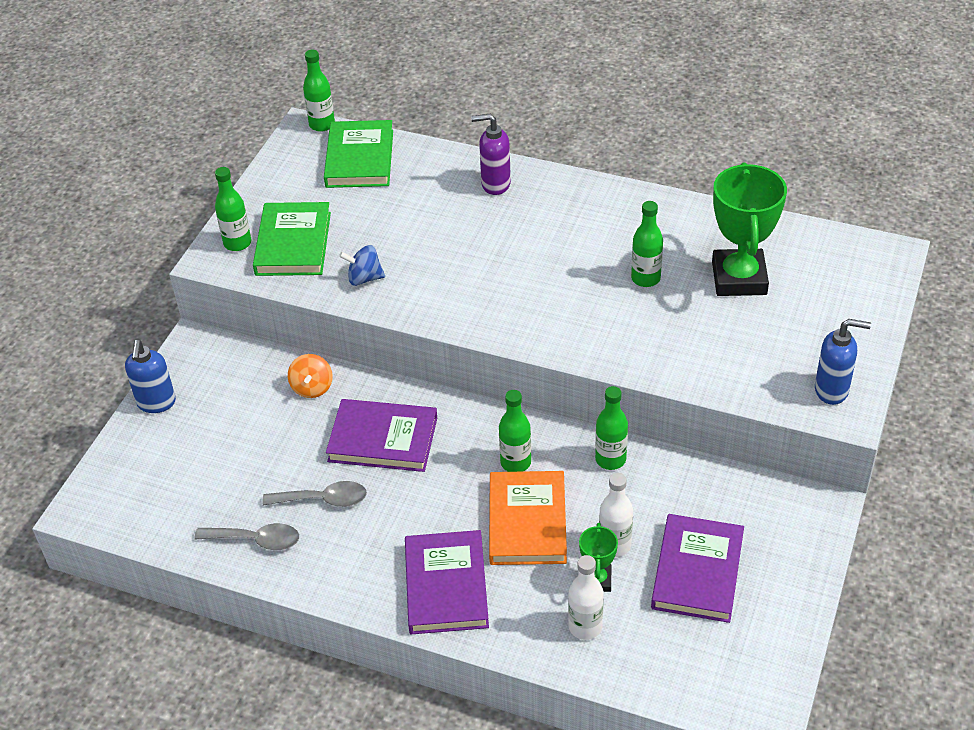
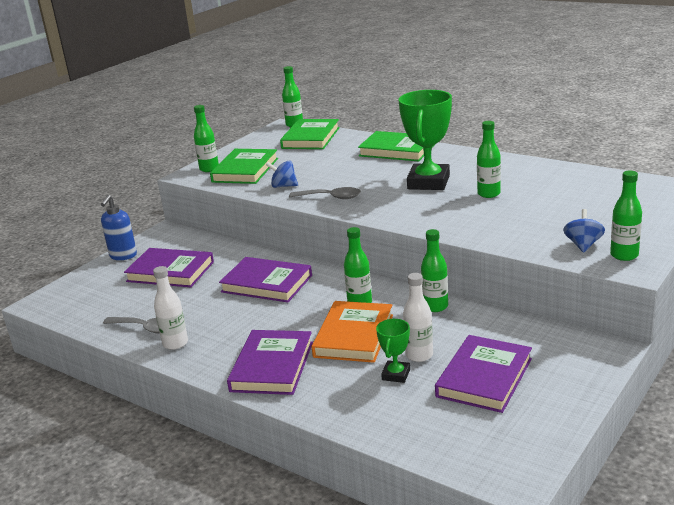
camera: 15 degrees right, 20 degrees down
grey spoon [262,481,367,507] -> grey spoon moved to [289,187,361,199]
orange spinning top [288,354,333,398] -> none
purple soap dispenser [471,114,511,195] -> green book [358,131,434,161]
white bottle [568,555,604,640] -> white bottle moved to [153,266,188,350]
green trophy [712,162,787,296] -> green trophy moved to [399,90,452,190]
blue soap dispenser [815,319,871,405] -> green bottle [610,171,642,261]
none -> purple book [124,248,214,287]
none -> blue spinning top [563,209,605,253]

